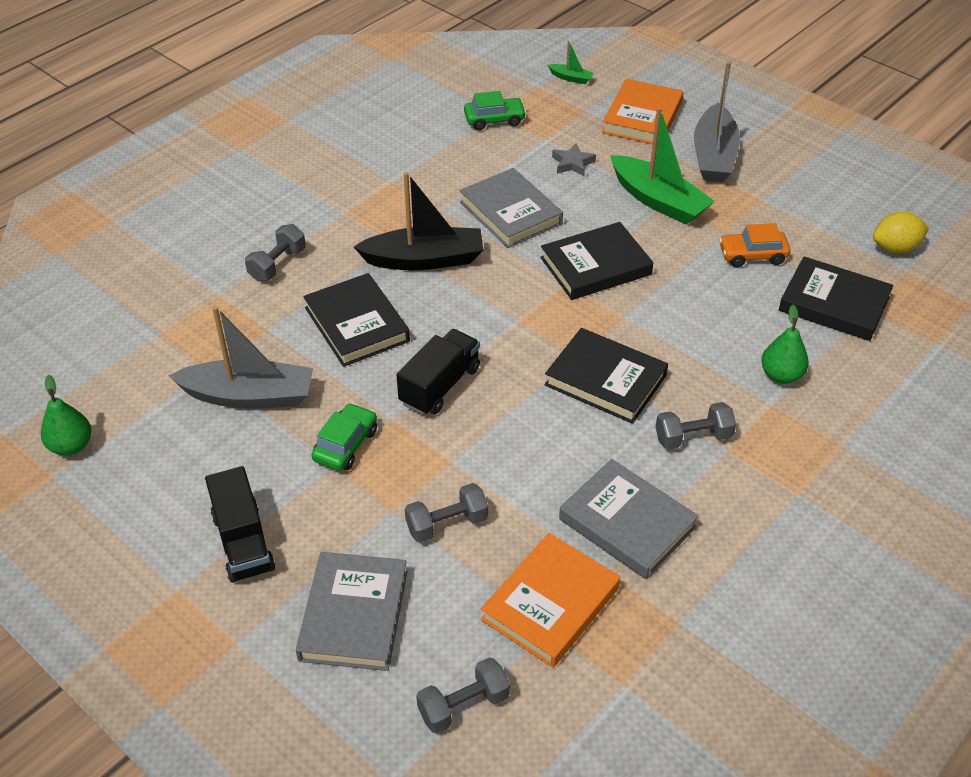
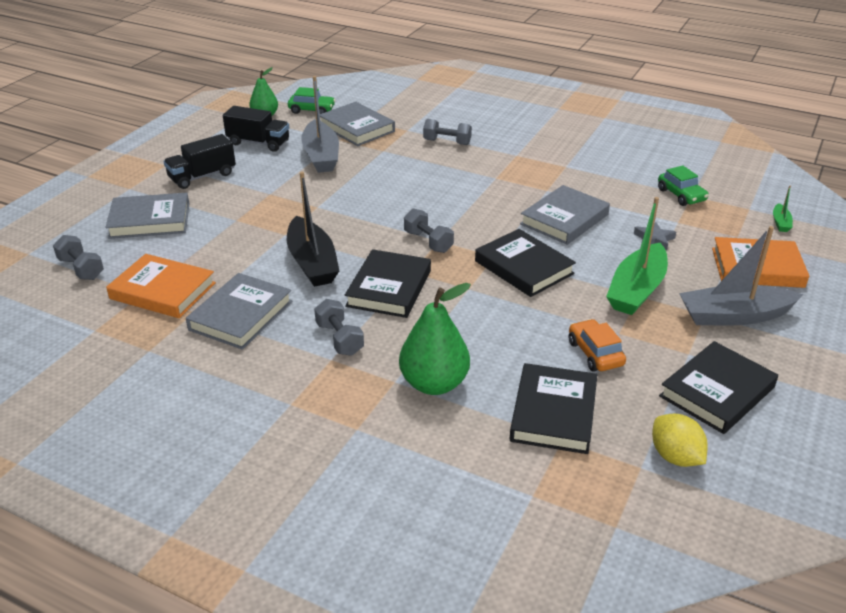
camera: 75 degrees right, 10 degrees down
black book [303,273,410,367] -> black book moved to [659,341,778,434]
green car [311,403,377,471] -> green car moved to [288,87,335,114]
black boat [354,172,483,270] -> black boat moved to [287,172,339,287]
black truck [397,329,480,415] -> black truck moved to [223,106,289,152]
grey dumbbell [405,483,488,543] -> grey dumbbell moved to [404,208,454,253]
green pear [761,305,809,384] -> green pear [399,283,471,395], size x1.60
none -> grey book [320,102,395,146]

